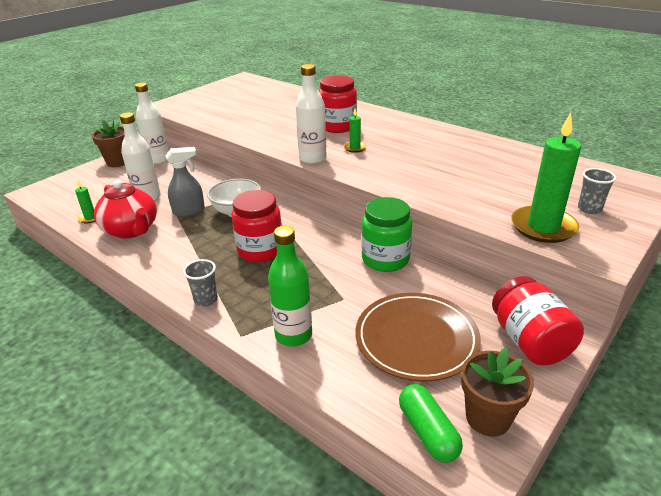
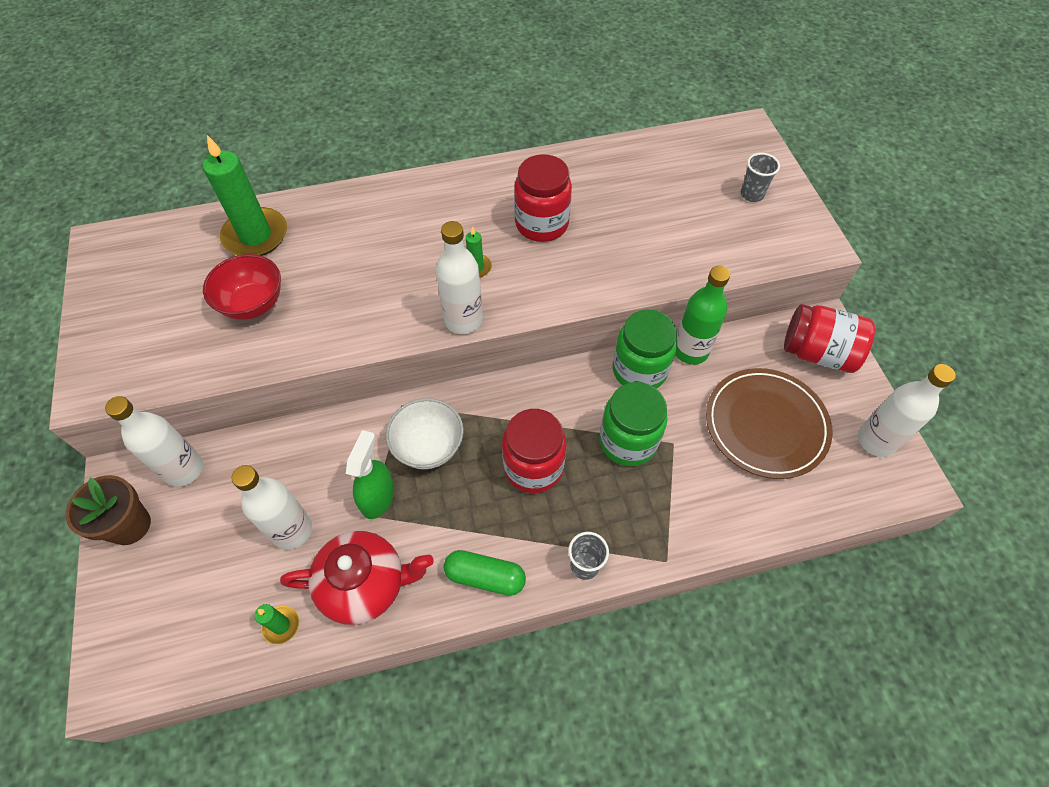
camera: 55 degrees left, 25 degrees up
grey spray bottle [166,147,205,217] -> green spray bottle [346,430,394,519]
green bottle [268,226,312,347] -> green bottle moved to [675,266,730,365]
red jar [319,75,357,133] -> red jar moved to [514,154,572,242]
green capsule [399,384,463,463] -> green capsule moved to [444,550,526,596]
brown flower pot [461,348,534,437] -> white bottle [858,364,956,457]
green candle [511,113,581,243] -> green candle moved to [203,135,287,256]
none -> red bowl [203,254,281,320]
none -> green jar [599,382,668,466]

